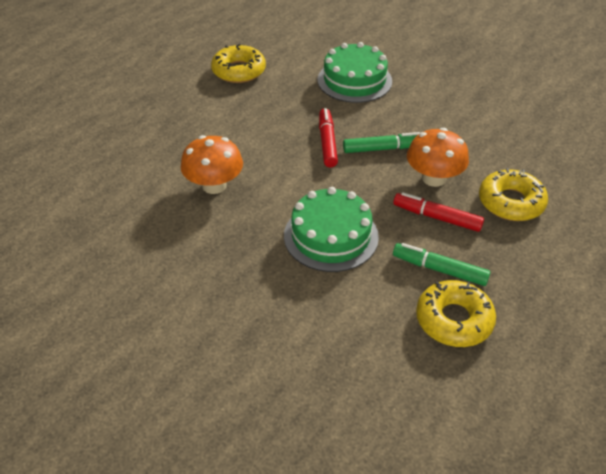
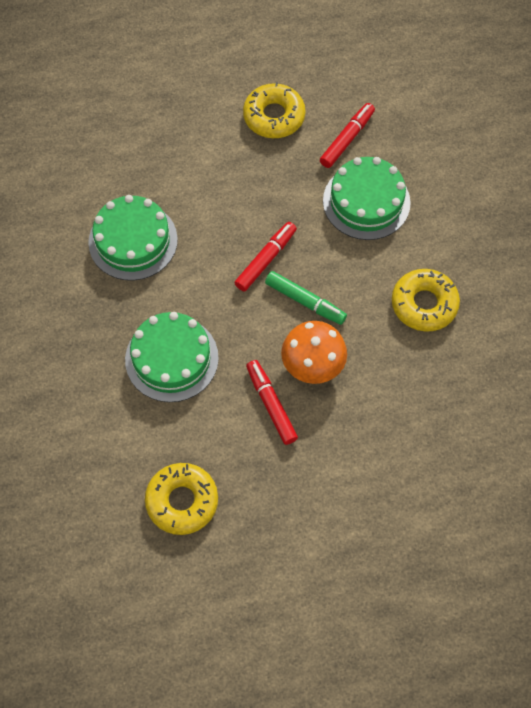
camera: 40 degrees right, 20 degrees up
orange mushroom [181,135,243,194] -> green cake [88,195,178,280]
green marker [393,243,490,286] -> none
yellow donut [479,168,548,221] -> yellow donut moved to [392,269,460,332]
none -> red marker [320,103,375,168]

